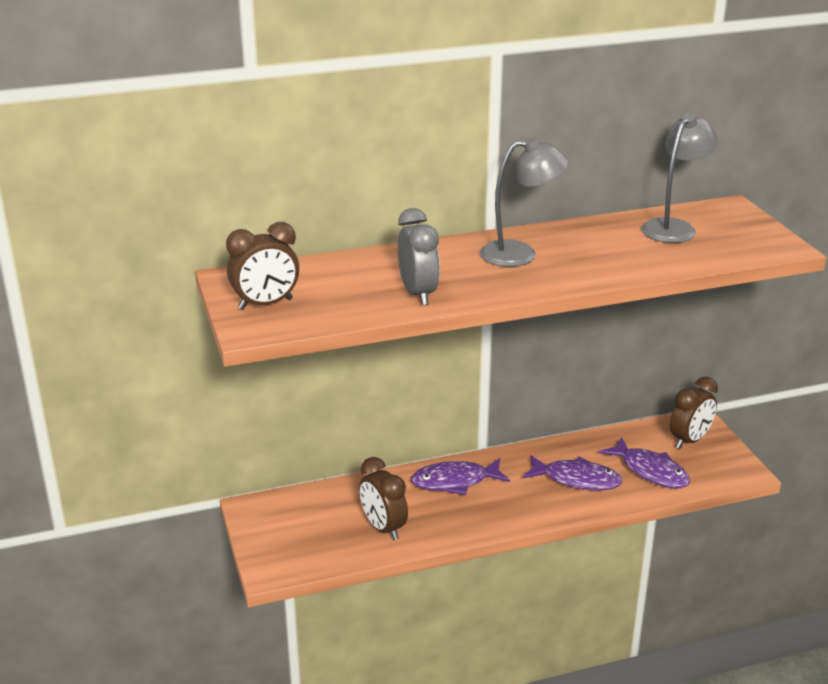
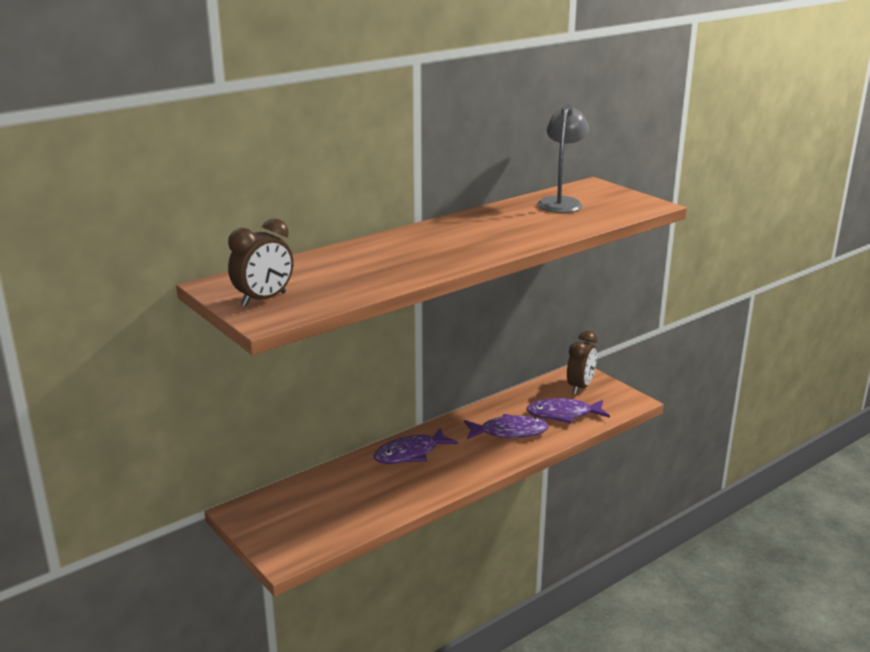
camera: 20 degrees left, 5 degrees down
brown clock [359,457,408,540] -> none
grey clock [398,208,440,305] -> none
grey lamp [480,137,569,267] -> none
purple fish [599,437,690,488] -> purple fish turned 150 degrees clockwise [526,398,610,424]

